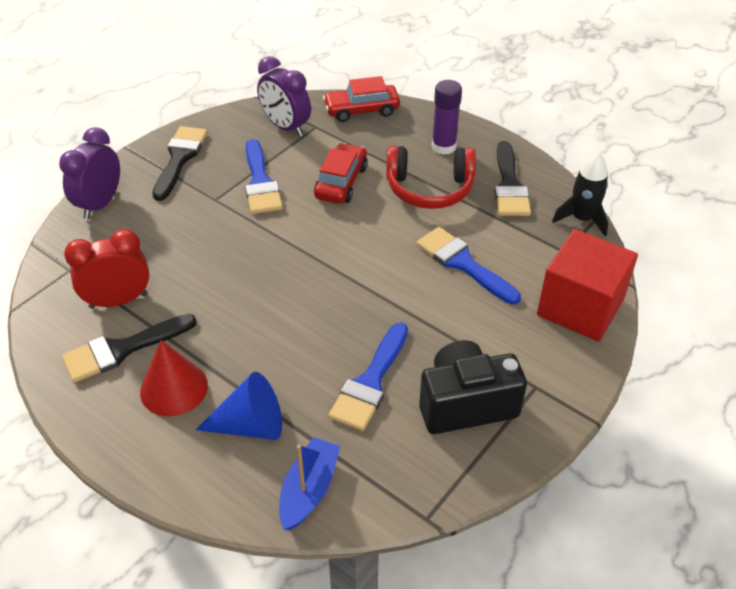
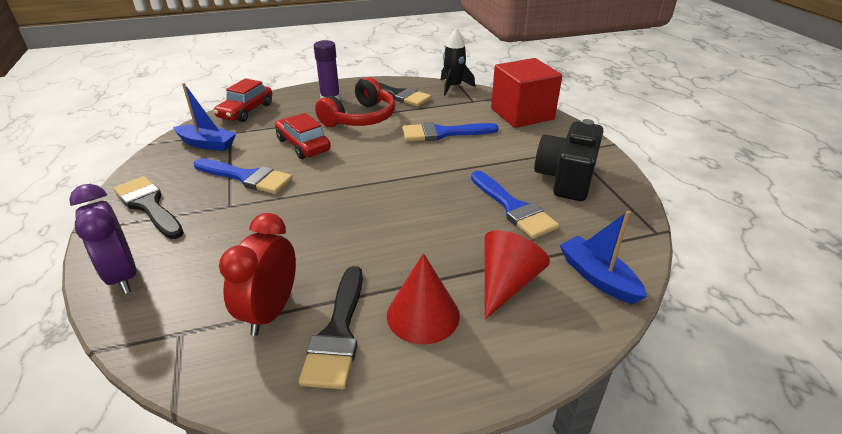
camera: 55 degrees left, 10 degrees down
blue cone [196,372,282,440] -> red cone [484,230,550,319]
purple clock [257,56,311,137] -> blue boat [173,83,236,151]

